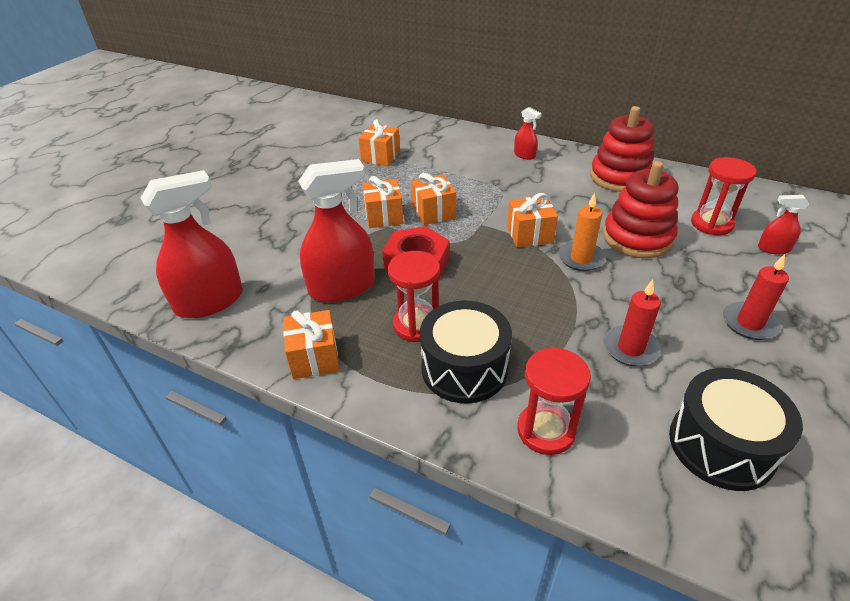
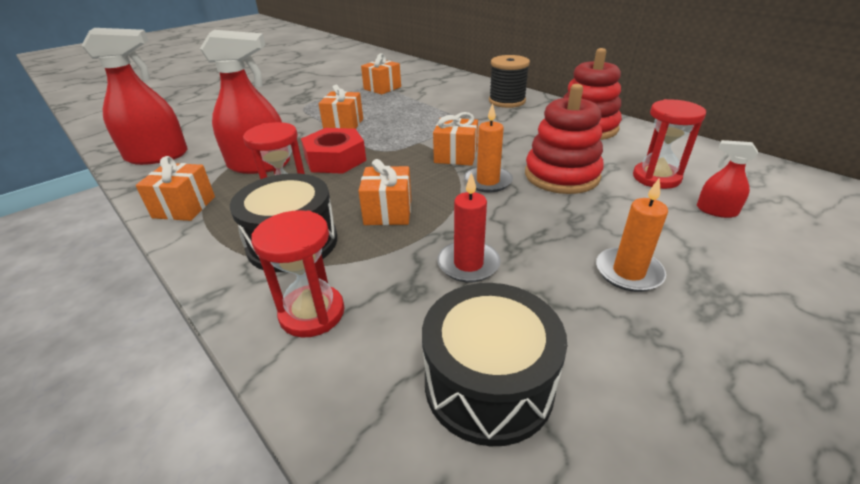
camera: 20 degrees right, 5 degrees down
orange gift [411,173,456,225] -> orange gift moved to [358,159,411,225]
red spray bottle [514,107,542,160] -> black spool [489,55,530,108]
red candle [723,254,789,340] -> orange candle [596,178,668,292]

